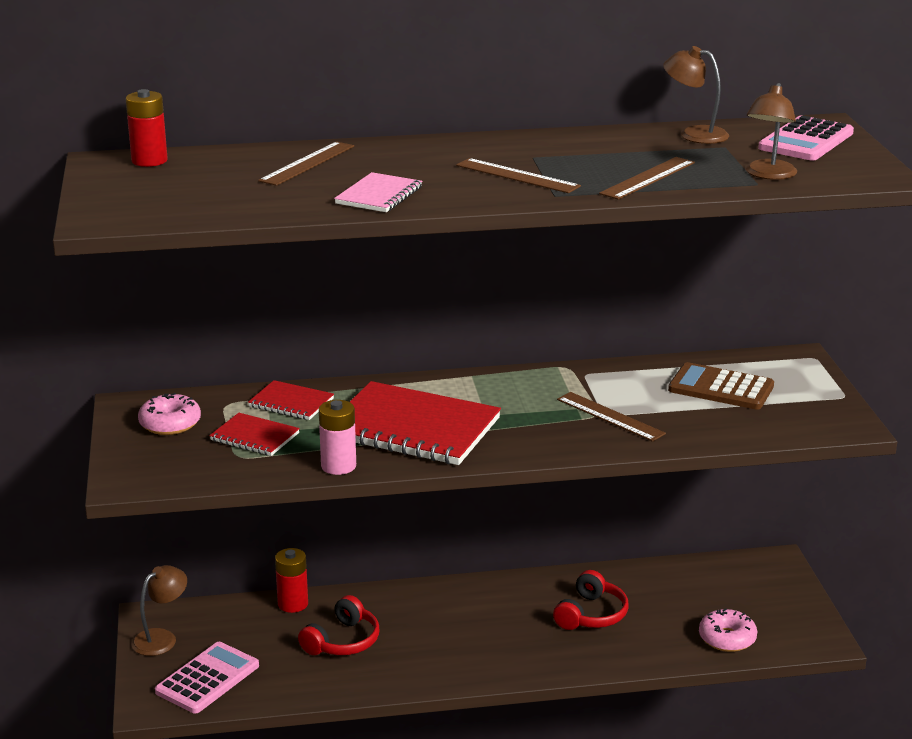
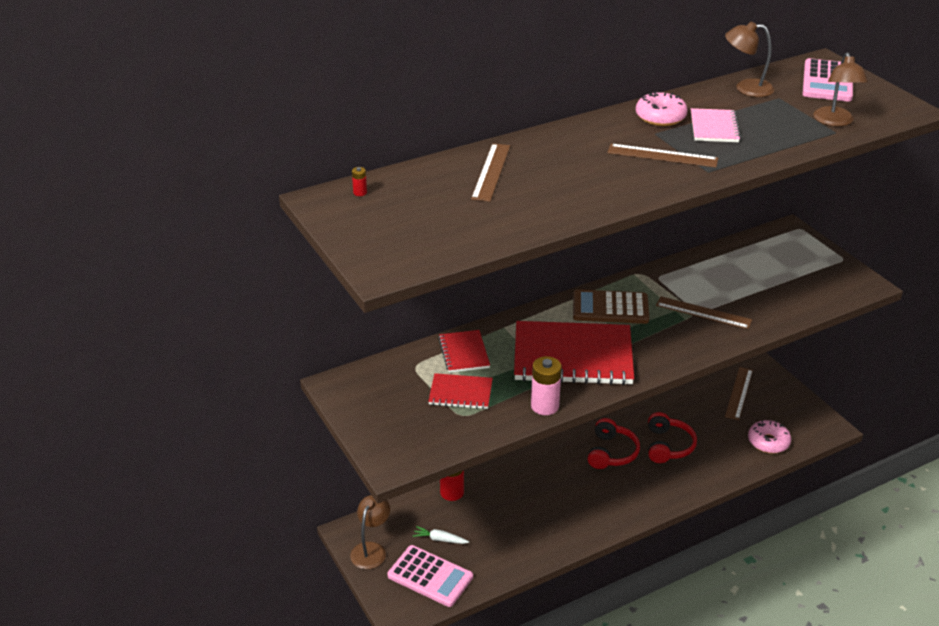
camera: 20 degrees left, 10 degrees up
red battery [126,89,168,167] -> red battery [352,167,367,196], size x0.45
pink donut [138,393,201,435] -> pink donut moved to [636,91,688,126]
pink calculator [155,642,259,714] -> pink calculator turned 105 degrees clockwise [387,545,473,607]
red notebook [248,380,334,420] -> red notebook turned 75 degrees clockwise [438,330,490,373]
red headphones [298,595,379,655] -> red headphones moved to [587,418,640,469]
pink notebook [334,172,422,212] -> pink notebook moved to [691,108,741,142]
brown ruler [599,157,695,200] -> brown ruler moved to [725,367,753,420]
brown calculator [668,362,774,409] -> brown calculator moved to [573,290,649,324]
none -> white carrot [413,526,469,544]

